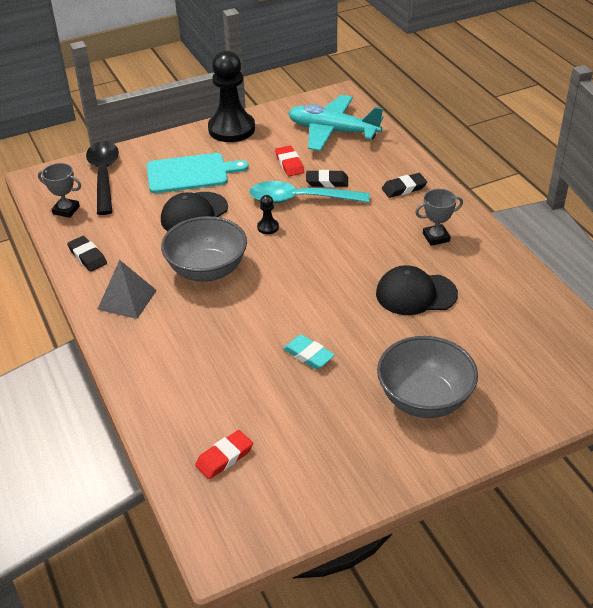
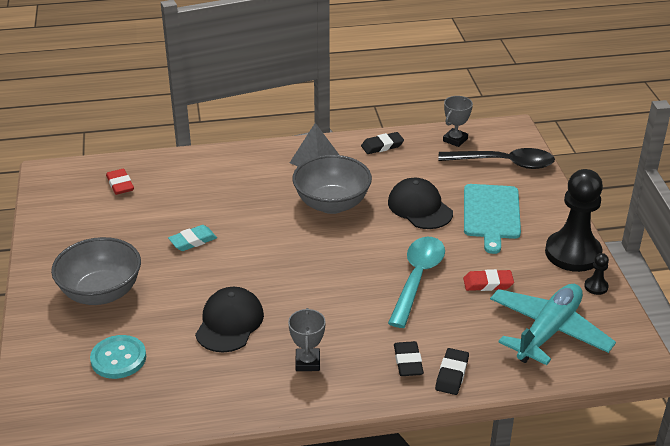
camera: 105 degrees right, 5 degrees down
black pawn [257,195,279,234] -> black pawn moved to [584,253,609,295]
black eraser [306,170,348,187] -> black eraser moved to [435,348,469,395]
none -> turquoise button [90,335,146,379]

